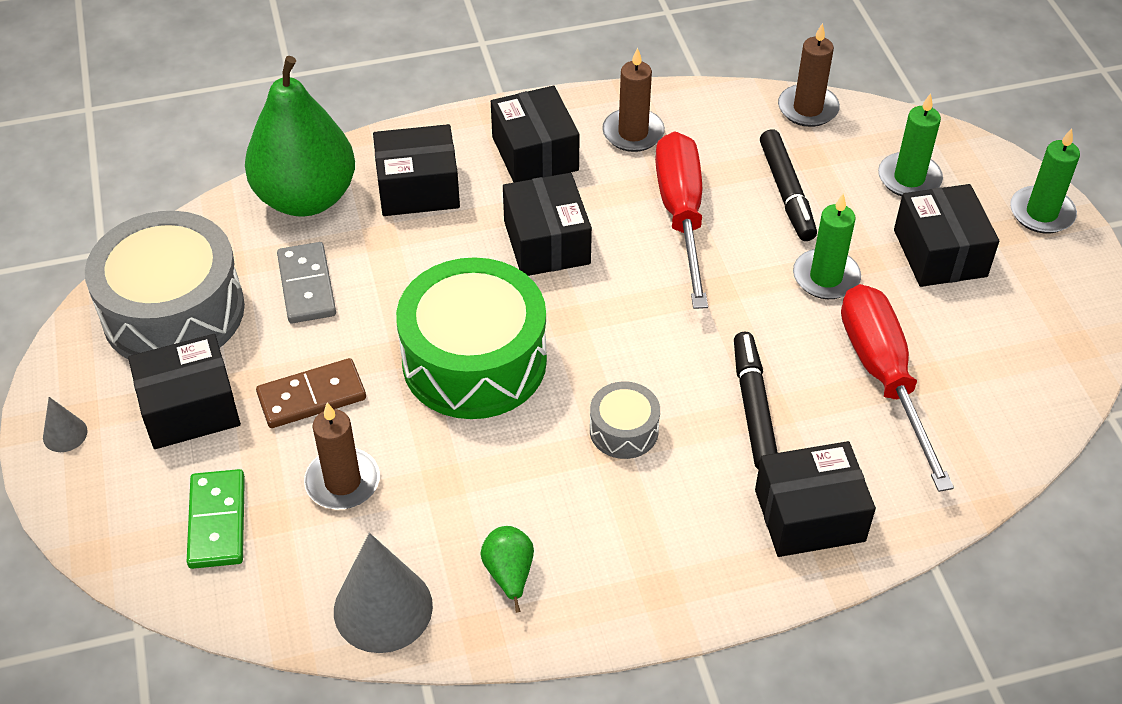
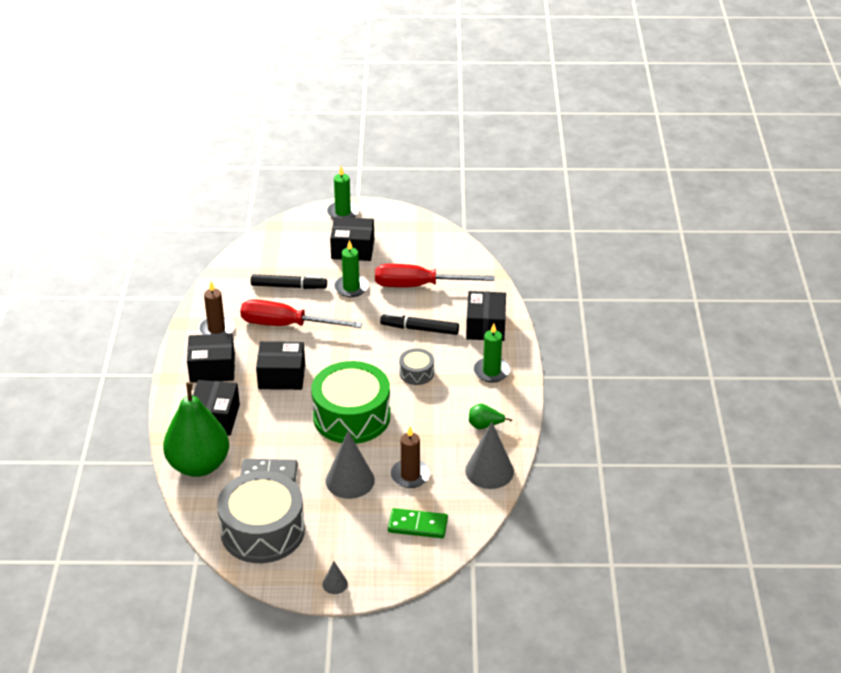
camera: 75 degrees left, 10 degrees down
black box [128,334,241,449] -> none
brown domino [256,358,366,428] -> grey cone [326,431,375,499]
brown candle [778,23,840,127] -> none
green candle [878,93,943,196] -> green candle moved to [474,323,510,383]

